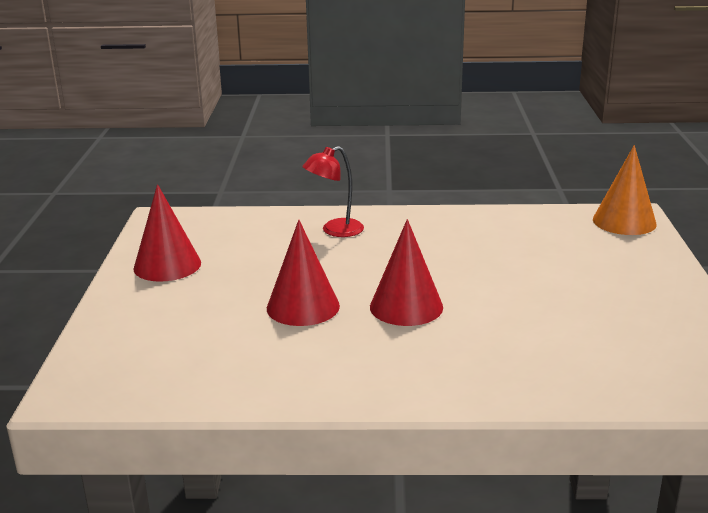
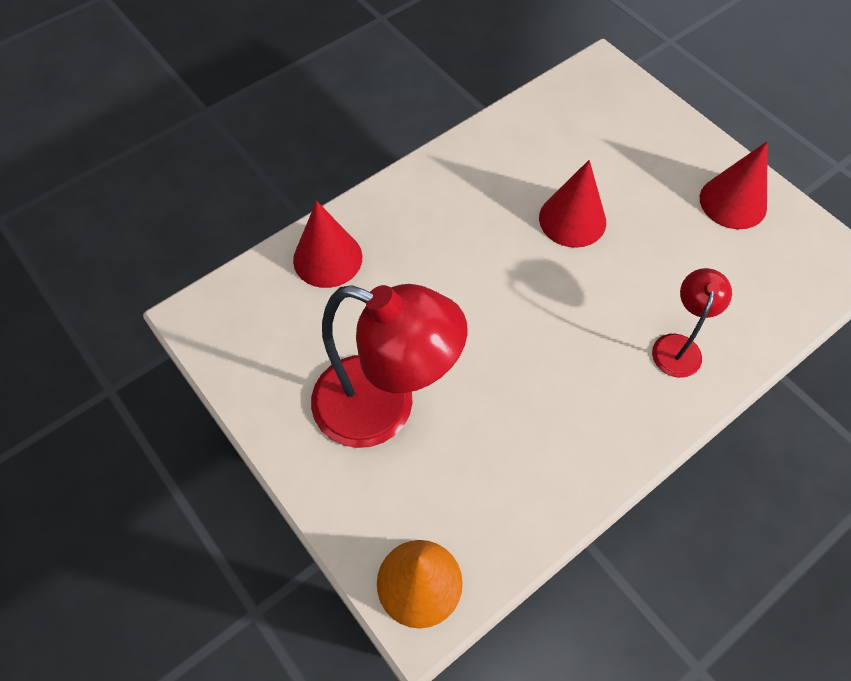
camera: 140 degrees right, 35 degrees up
red cone [370,219,443,326] -> red cone moved to [293,201,362,288]
none -> red lamp [311,284,467,448]

